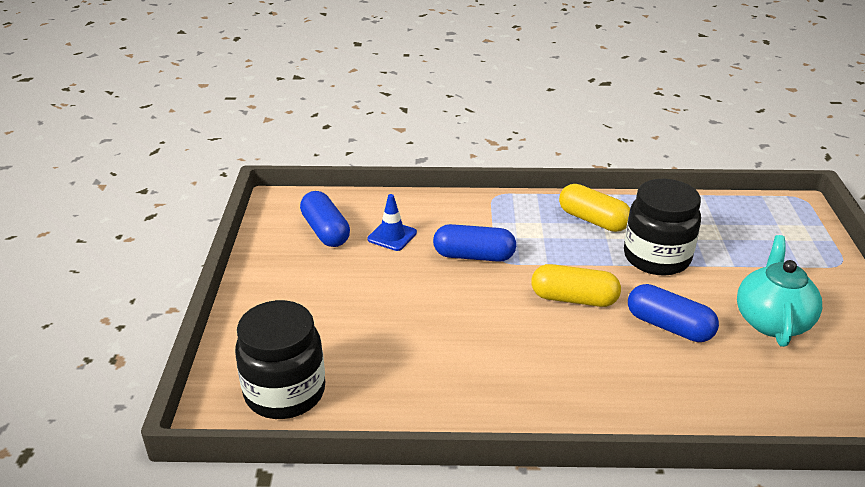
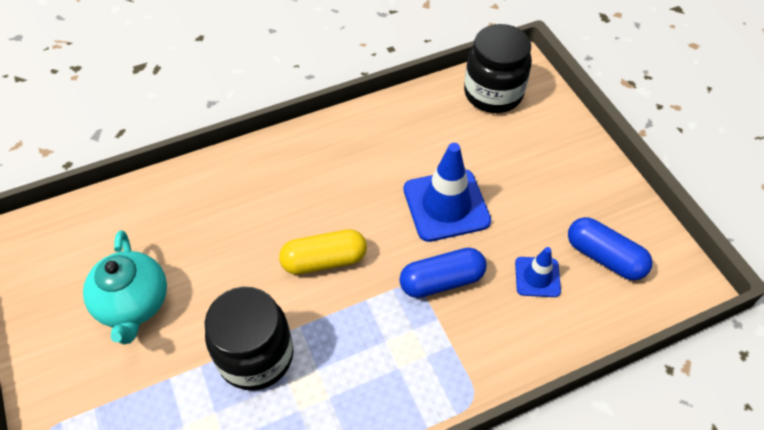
camera: 155 degrees right, 20 degrees up
yellow capsule [559,184,630,232] -> none
blue capsule [628,284,719,342] -> none
none -> blue traffic cone [404,143,491,242]

